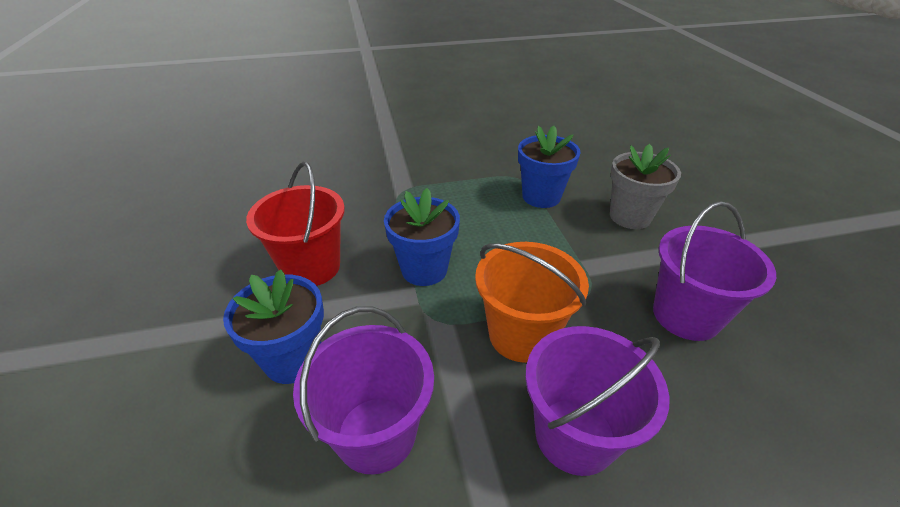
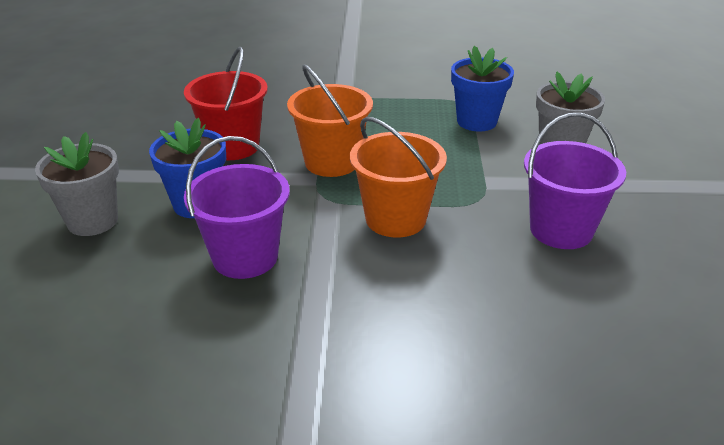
camera: 15 degrees right, 5 degrees down
blue flower pot [384,188,460,286] -> orange bucket [287,65,373,177]
purple bucket [525,326,669,476] -> none
none -> grey flower pot [35,132,119,236]

